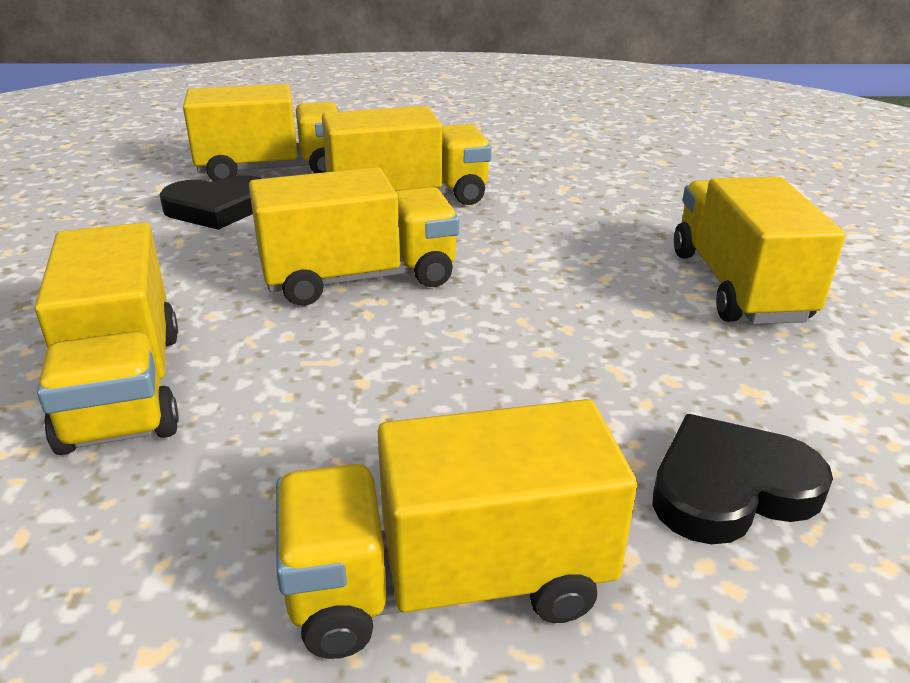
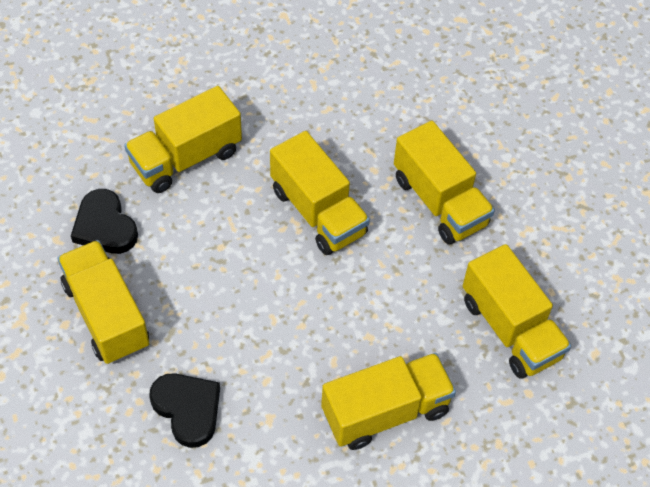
camera: 70 degrees right, 25 degrees up
black heart [159,175,262,230] -> black heart moved to [71,189,138,254]
yellow truck [183,84,339,181] -> yellow truck moved to [463,244,571,379]

